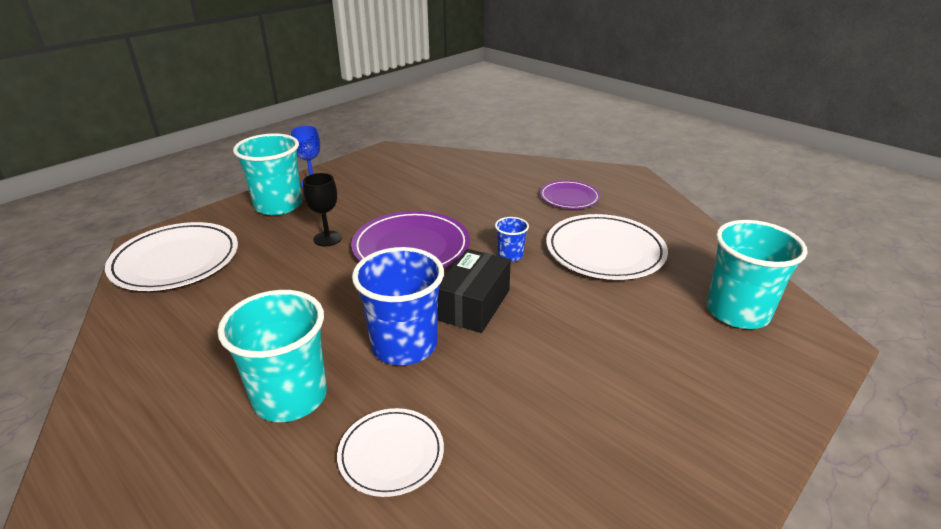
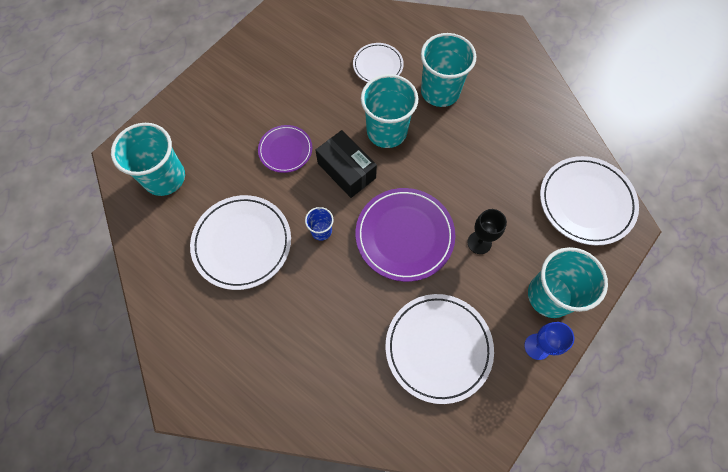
camera: 175 degrees right, 35 degrees up
blue cup [352,247,444,365] -> turquoise cup [361,74,418,148]
black box [437,249,511,333] -> black box turned 60 degrees counterclockwise [316,130,377,198]
purple plate [540,180,600,209] -> purple plate moved to [258,125,312,173]
none -> white plate [385,294,494,404]

